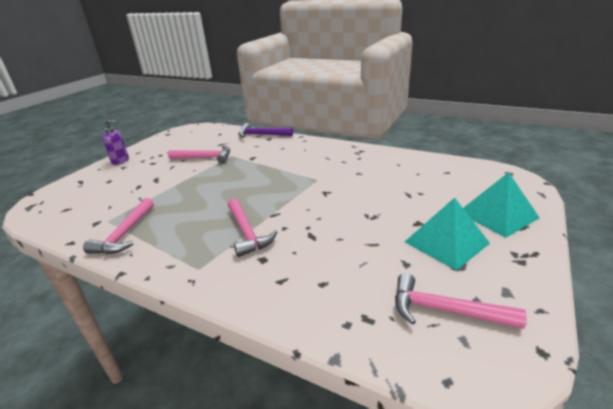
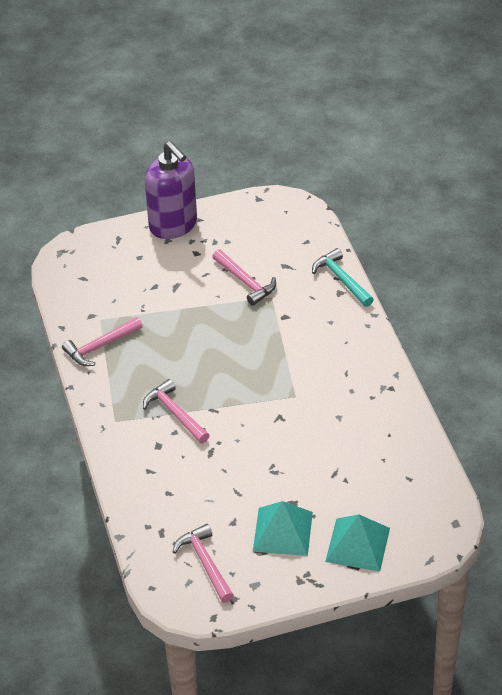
camera: 45 degrees right, 15 degrees up
purple soap dispenser [102,120,129,165] -> purple soap dispenser [145,141,197,239], size x2.07
pink hammer [228,199,277,257] -> pink hammer turned 120 degrees clockwise [143,379,209,443]
purple hammer [238,123,293,138] -> turquoise hammer [312,248,374,307]

